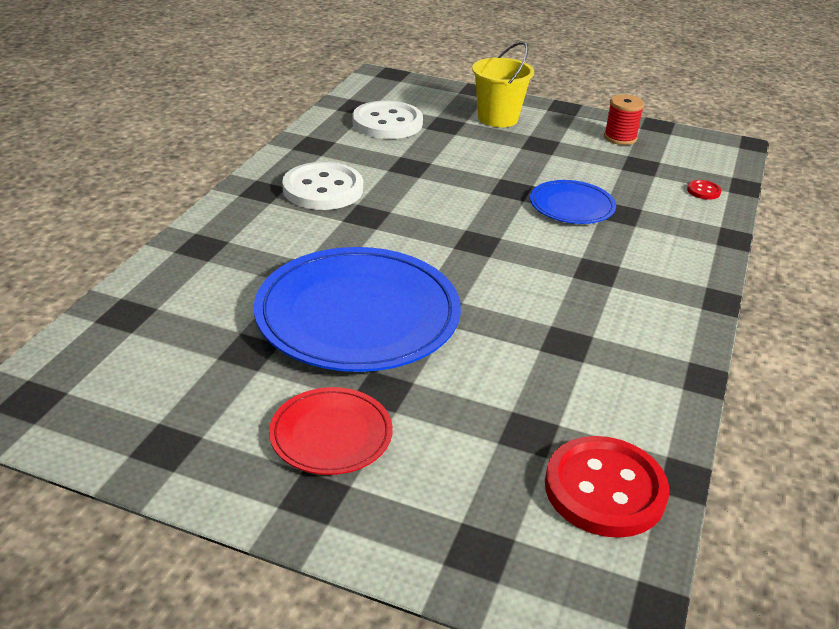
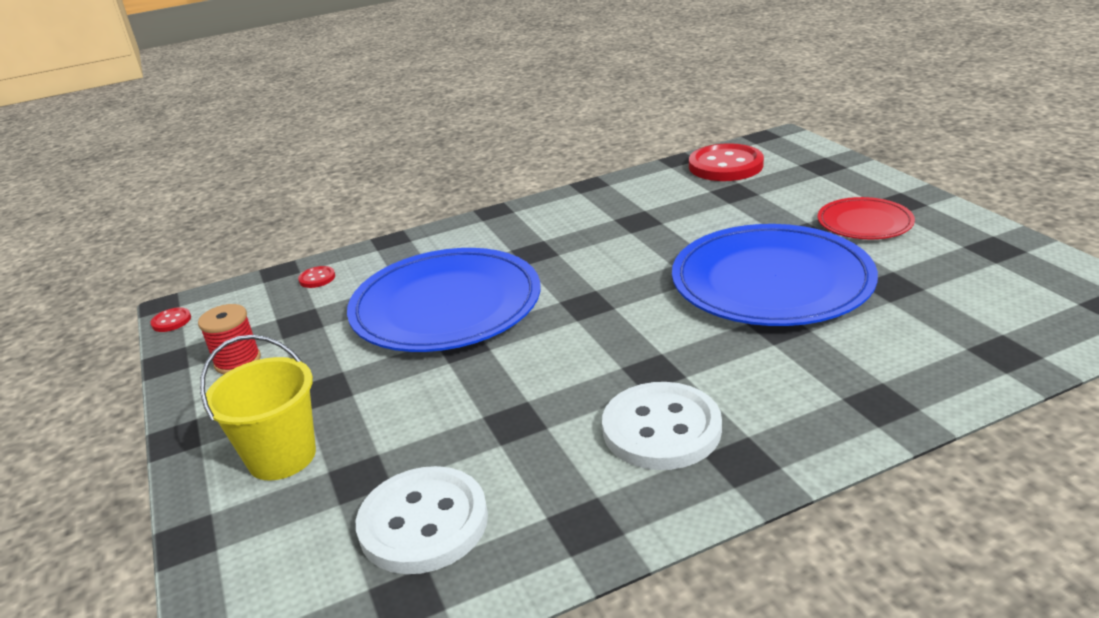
camera: 130 degrees left, 5 degrees down
blue plate [530,180,616,224] -> blue plate [347,248,540,352], size x1.96
none -> red button [150,307,191,332]

